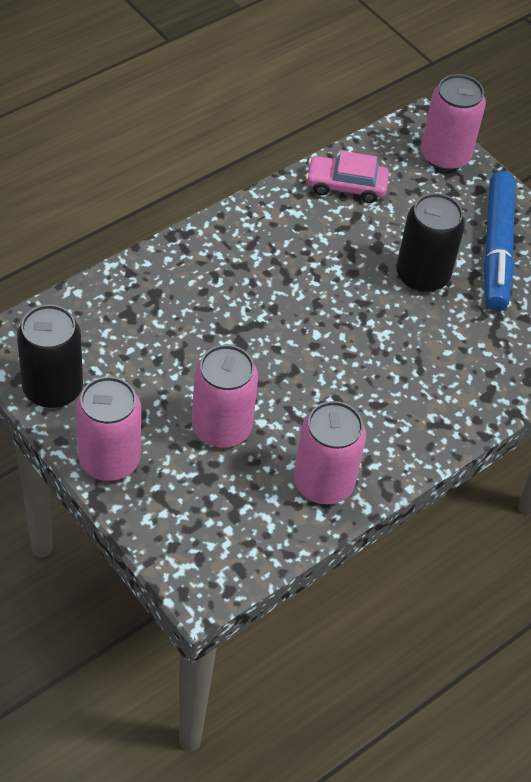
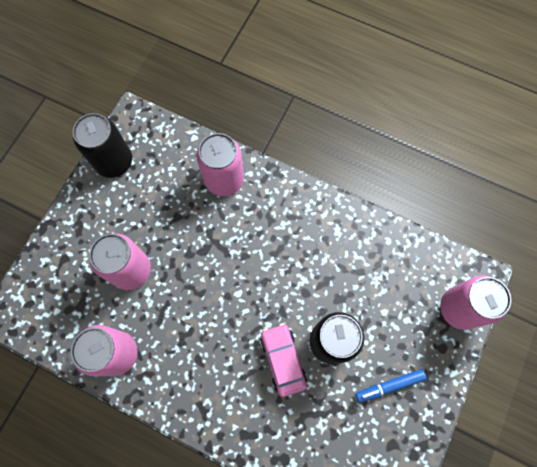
camera: 70 degrees right, 20 degrees up
pink can [76,376,141,481] -> pink can moved to [196,133,244,196]
pink car [306,151,389,203] -> pink car moved to [260,323,307,397]
blue marker [484,171,516,310] -> blue marker [356,369,427,403], size x0.52

